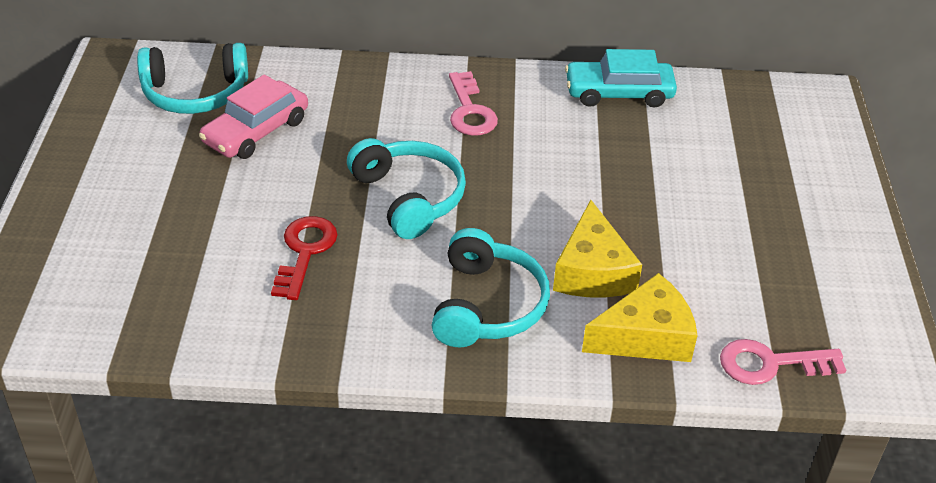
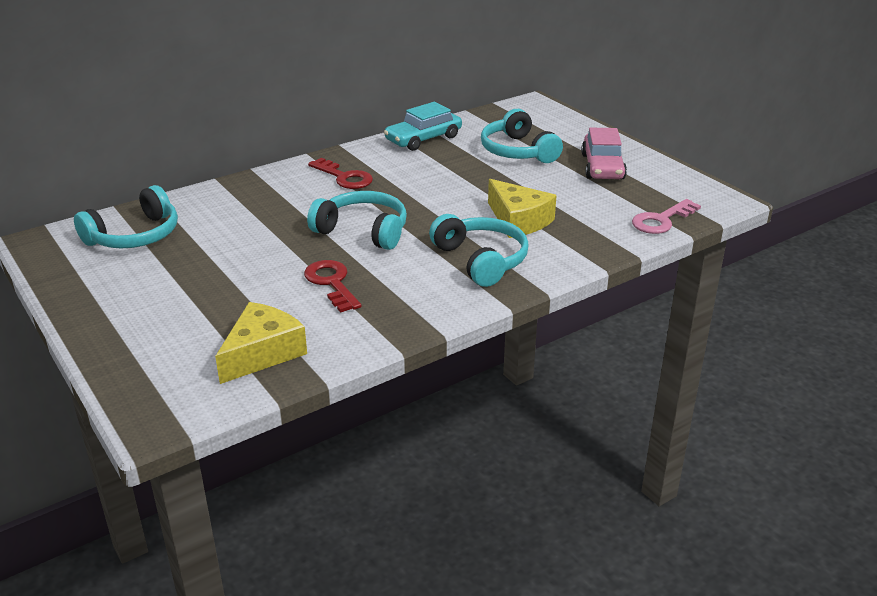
camera: 35 degrees left, 10 degrees down
pink car [199,74,308,159] -> pink car moved to [581,128,627,179]
pink key [449,71,498,136] -> red key [308,158,373,189]
yellow cheese [582,273,698,362] -> yellow cheese moved to [215,302,307,384]
none -> turquoise headphones [481,109,563,163]

